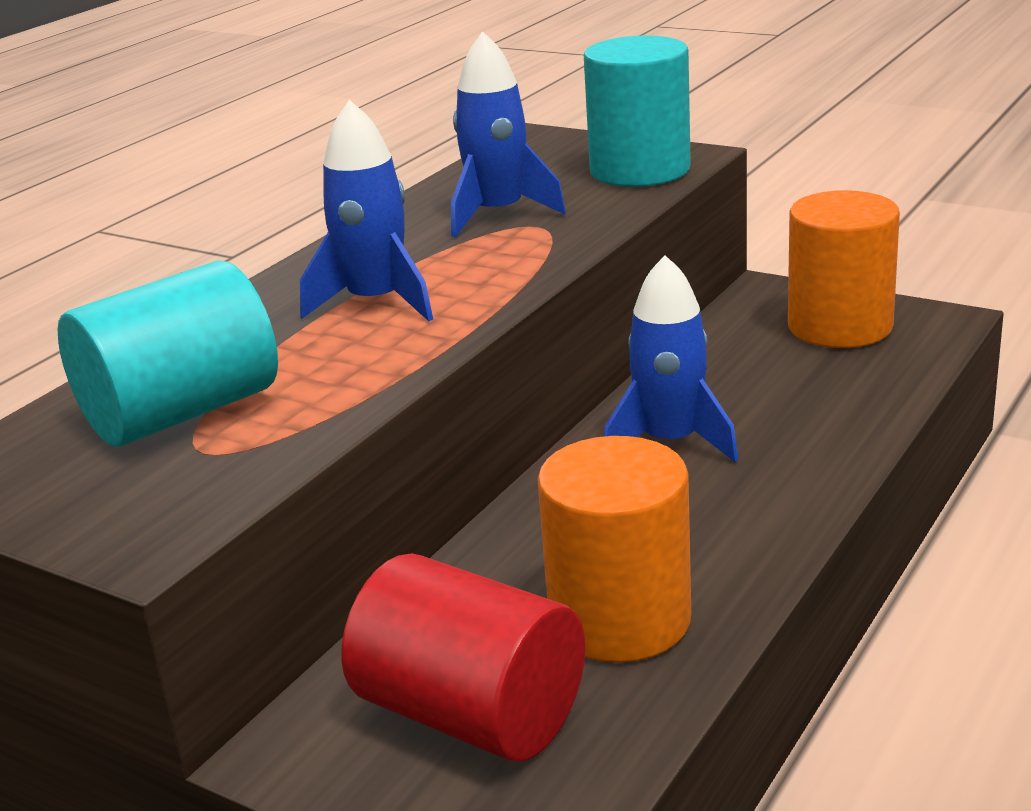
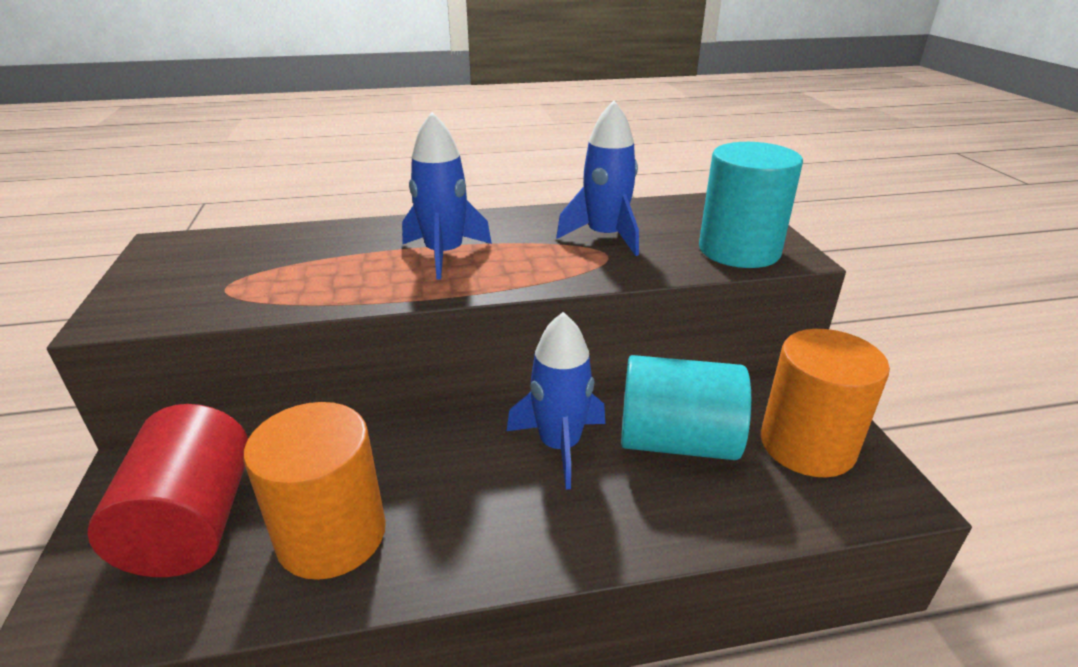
camera: 45 degrees right, 5 degrees up
turquoise cylinder [58,261,278,447] -> turquoise cylinder moved to [621,355,751,460]

